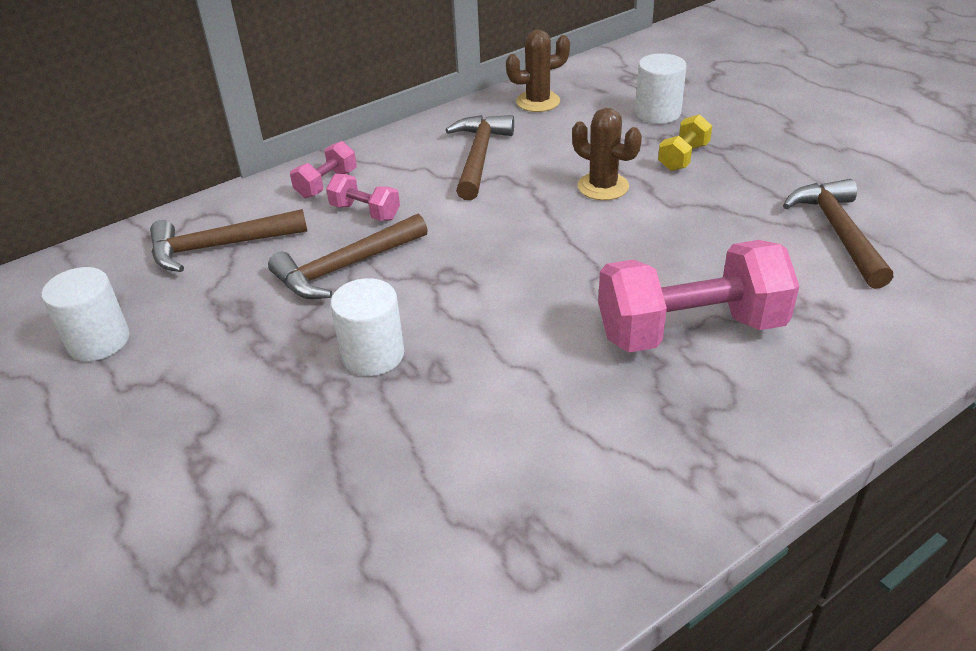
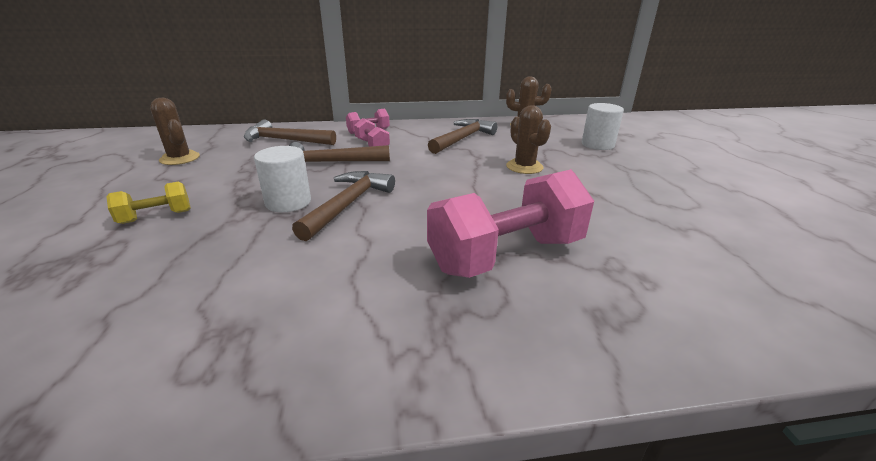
camera: 25 degrees right, 10 degrees down
white cylinder [42,267,129,361] -> brown cactus [150,98,200,165]
pink dumbbell [598,240,799,353] -> pink dumbbell turned 45 degrees counterclockwise [427,169,594,278]
yellow dumbbell [658,114,712,171] -> yellow dumbbell moved to [106,182,191,224]
brown hammer [783,179,893,289] -> brown hammer moved to [292,171,395,241]

